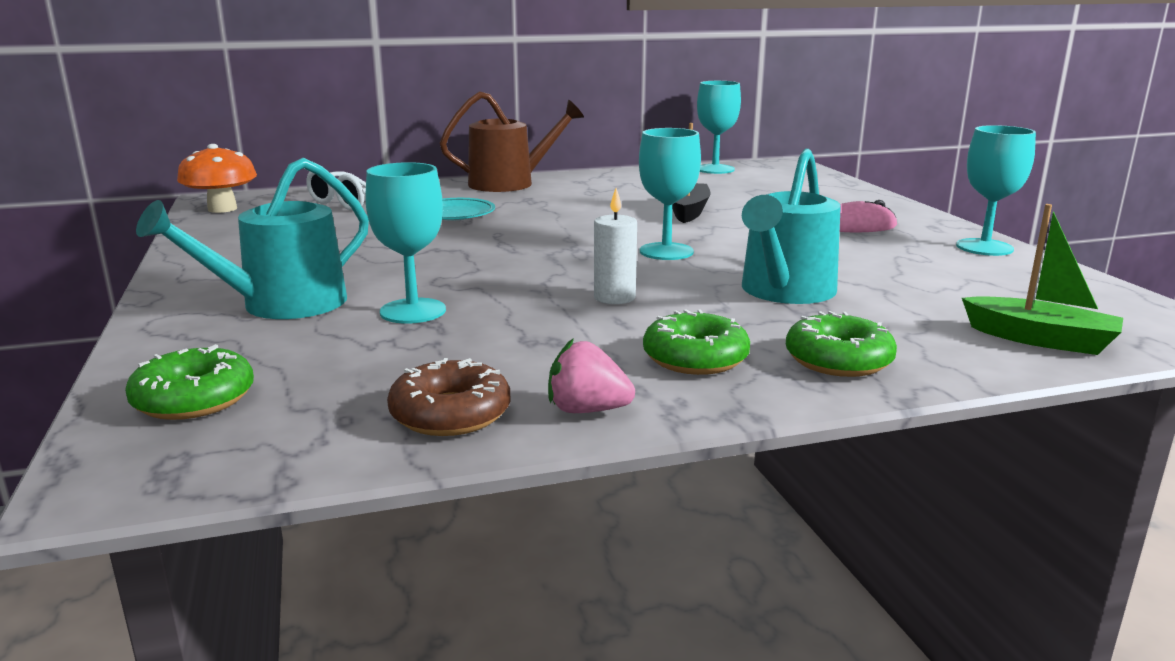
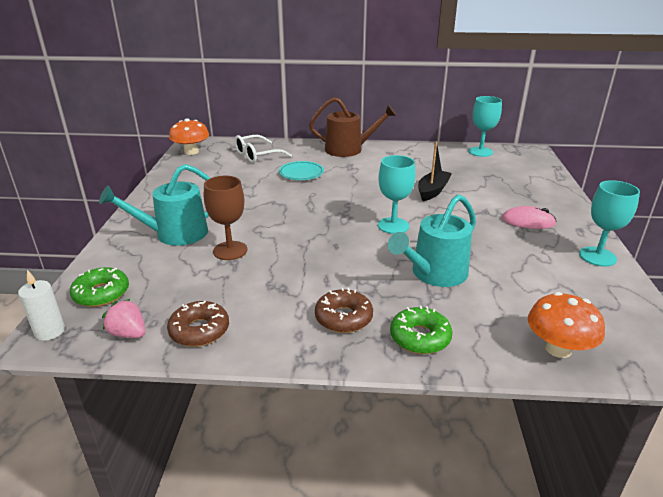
camera: 20 degrees right, 10 degrees up
turquoise goblet [365,162,446,324] -> brown goblet [204,176,247,260]
pink strawberry [548,338,635,413] -> pink strawberry moved to [102,299,146,338]
white candle [594,188,637,304] -> white candle moved to [18,270,65,341]
green donut [643,309,750,375] -> brown donut [315,288,373,333]
green boat [962,204,1123,355] -> orange mushroom [528,292,605,358]

